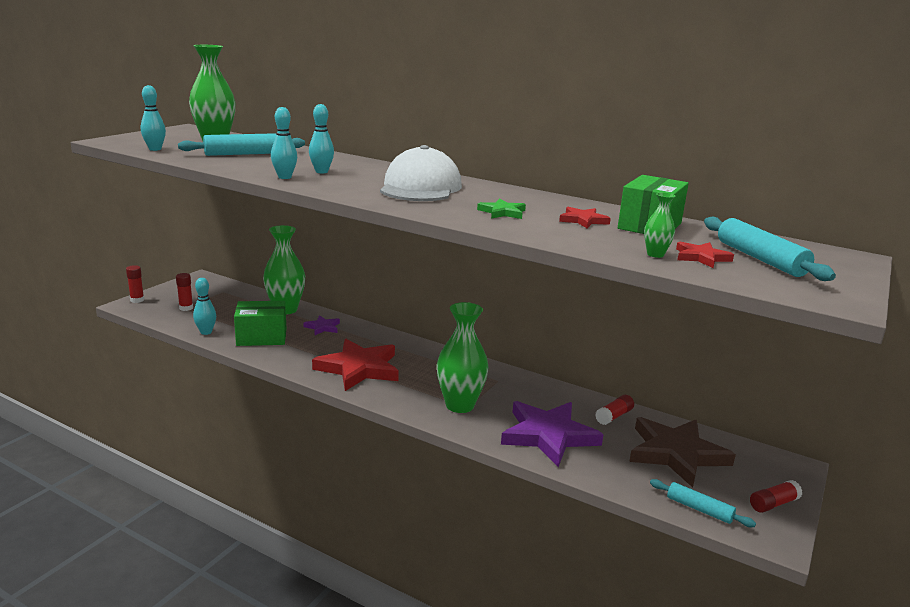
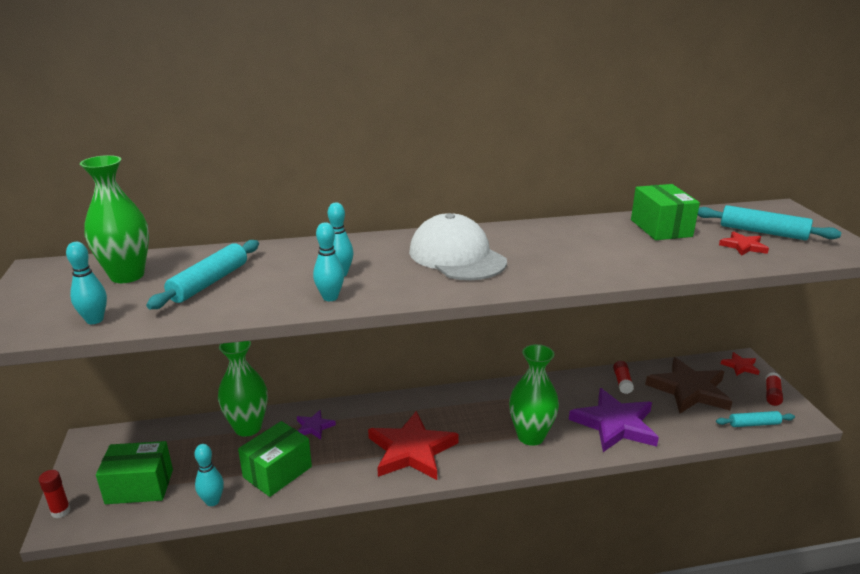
camera: 40 degrees left, 5 degrees up
red glue stick [176,273,193,311] -> green box [96,441,173,504]
green star [477,199,526,219] -> none
red star [559,207,611,228] -> red star moved to [721,352,760,376]
green vase [644,192,675,258] -> none

